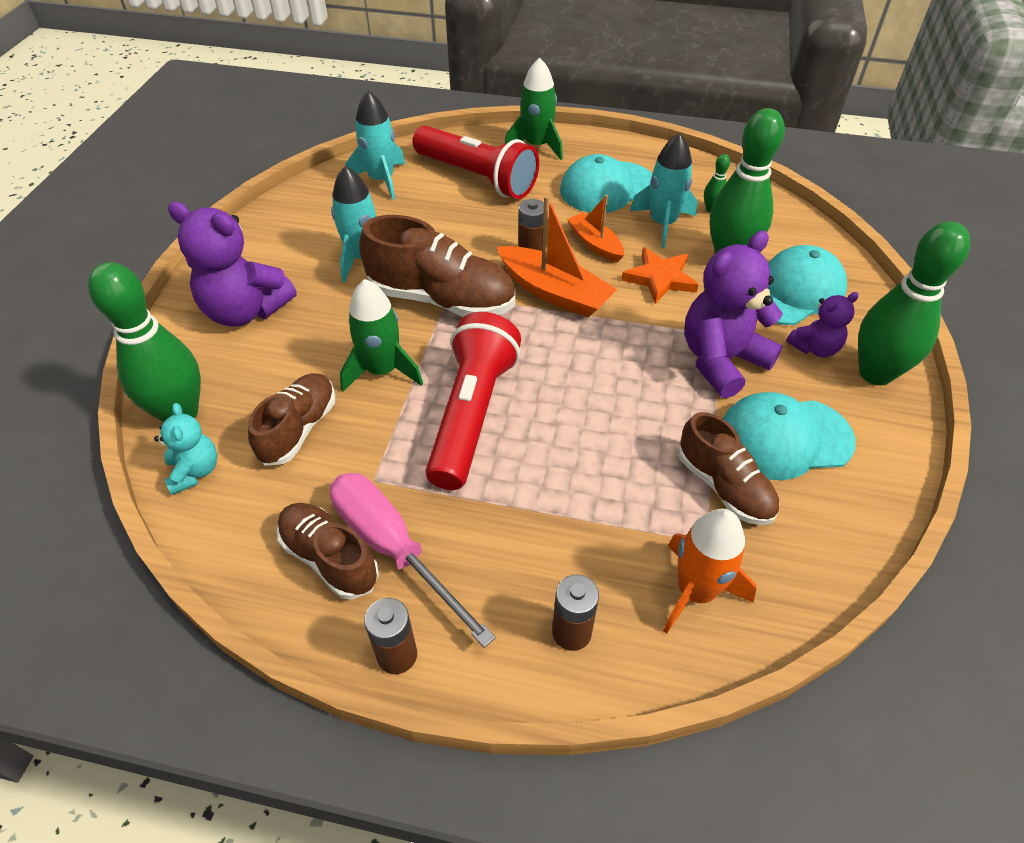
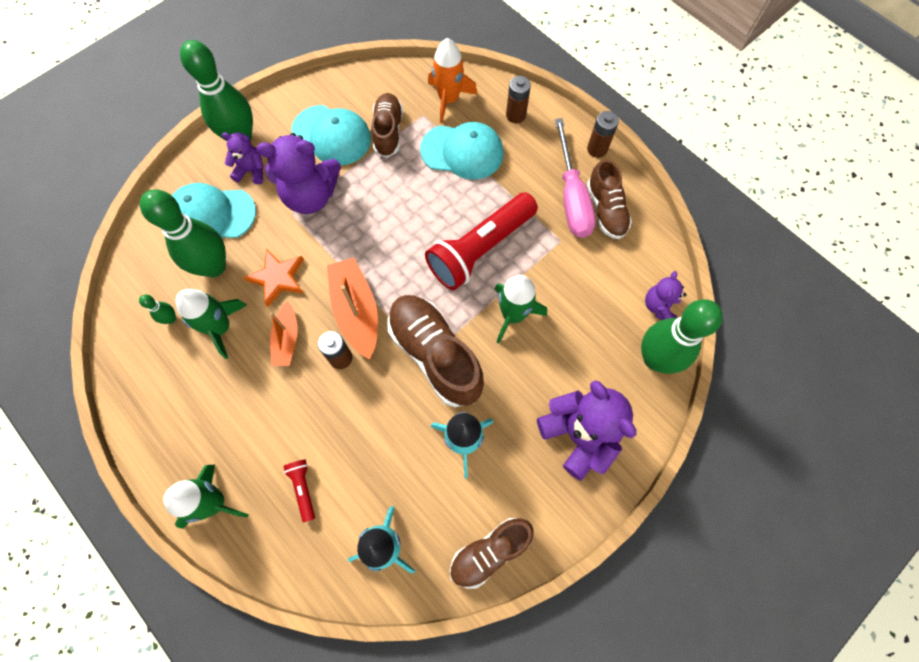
camera: 145 degrees left, 20 degrees up
turquoise teddy bear [154,403,217,495] -> purple teddy bear [645,271,686,320]
brown shoe [248,373,335,466] -> brown shoe moved to [450,518,534,588]
red flashlight [413,126,539,199] -> red flashlight [283,459,315,523], size x0.42
turquoise cap [560,154,652,213] -> turquoise cap moved to [420,122,503,180]
turquoise rocket [630,133,698,248] -> green rocket [176,289,247,359]

